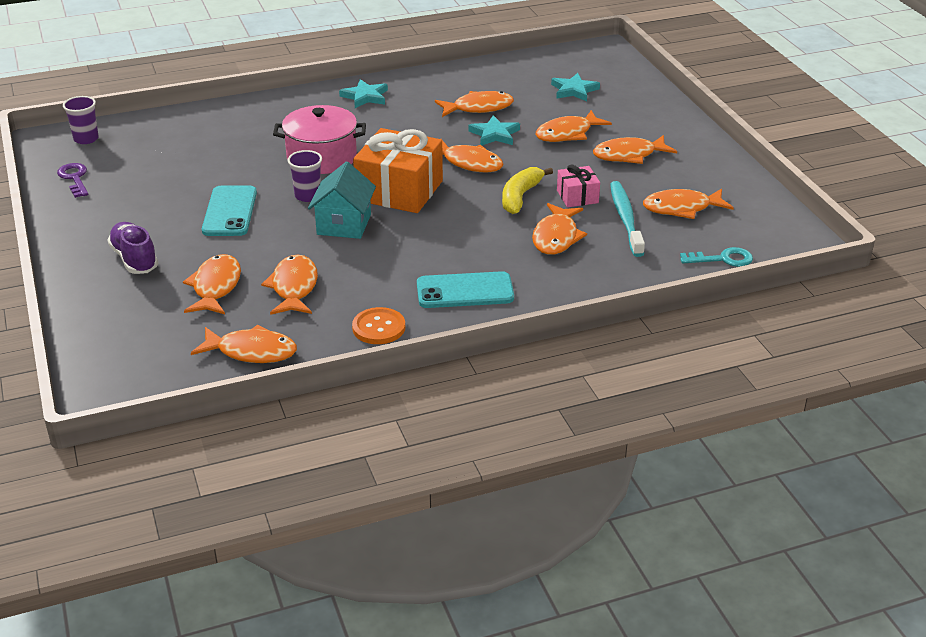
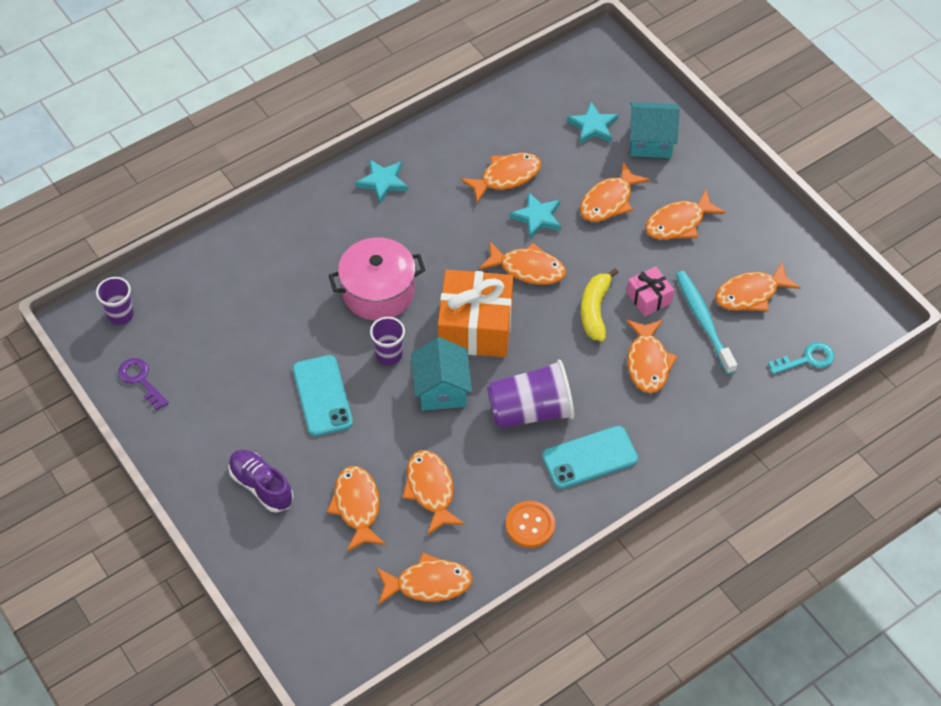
camera: 15 degrees left, 20 degrees up
none -> purple cup [487,360,574,429]
none -> turquoise house [630,102,680,158]

